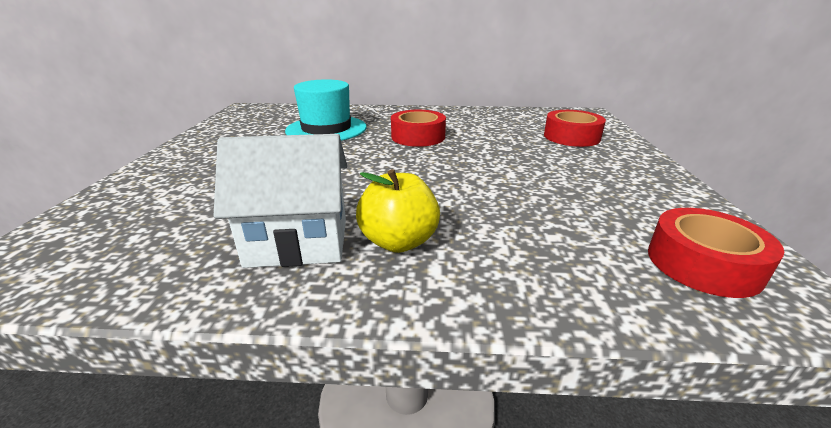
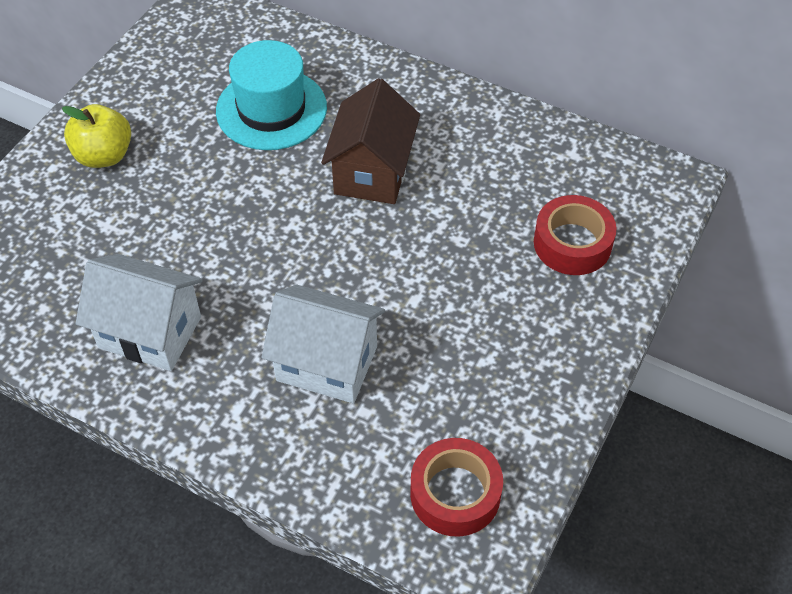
camera: 25 degrees right, 25 degrees up
yellow apple [356,169,440,253] -> yellow apple moved to [62,104,131,168]
red tape [391,110,446,147] -> brown house [321,78,420,204]
none -> white house [262,285,385,403]

